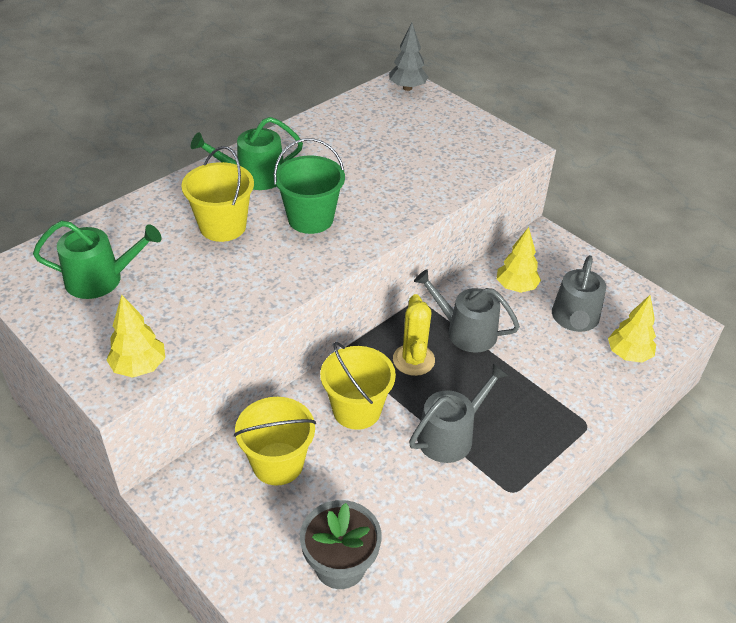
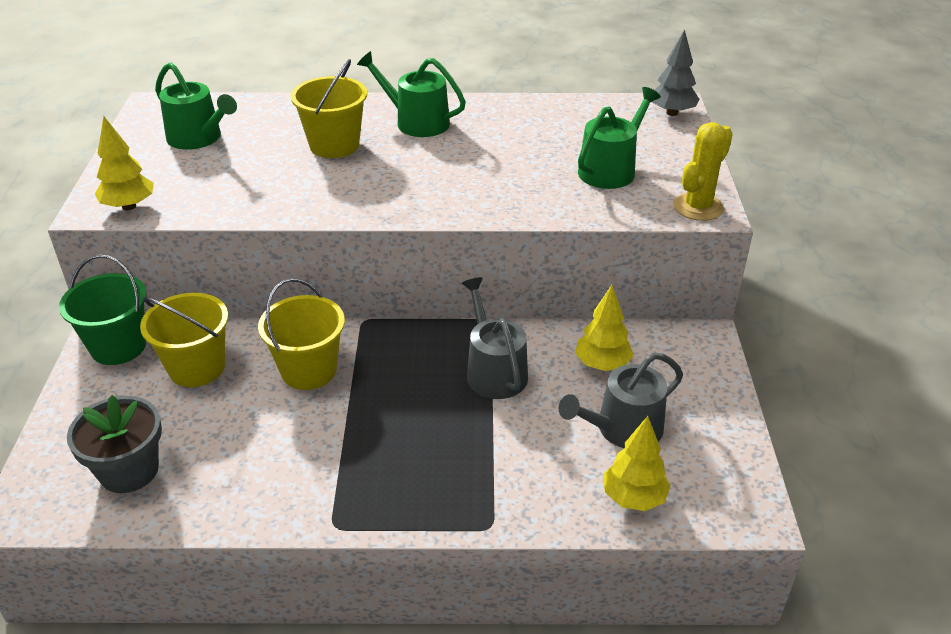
camera: 45 degrees right, 5 degrees down
green bucket [274,138,345,234] -> green bucket moved to [59,255,146,365]
yellow cactus [393,294,435,376] -> yellow cactus moved to [673,122,733,221]
grey watering can [409,363,509,463] -> none
none -> green watering can [578,87,661,189]

